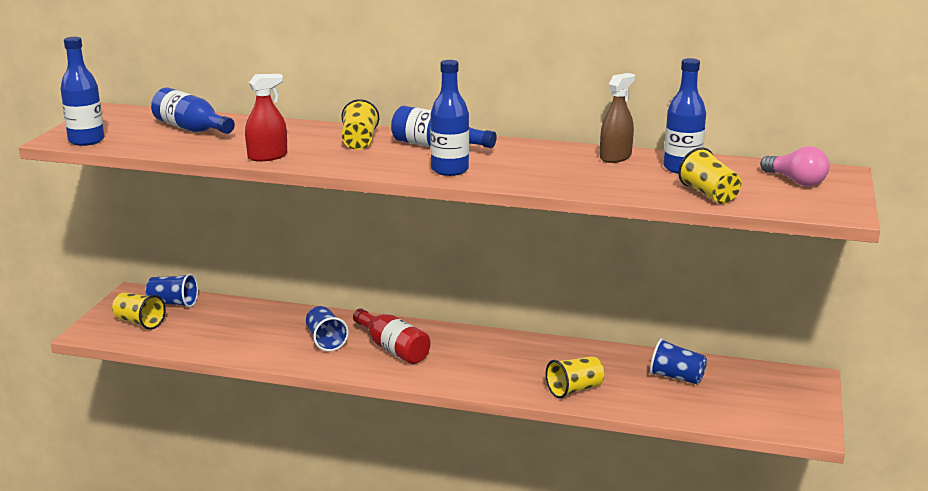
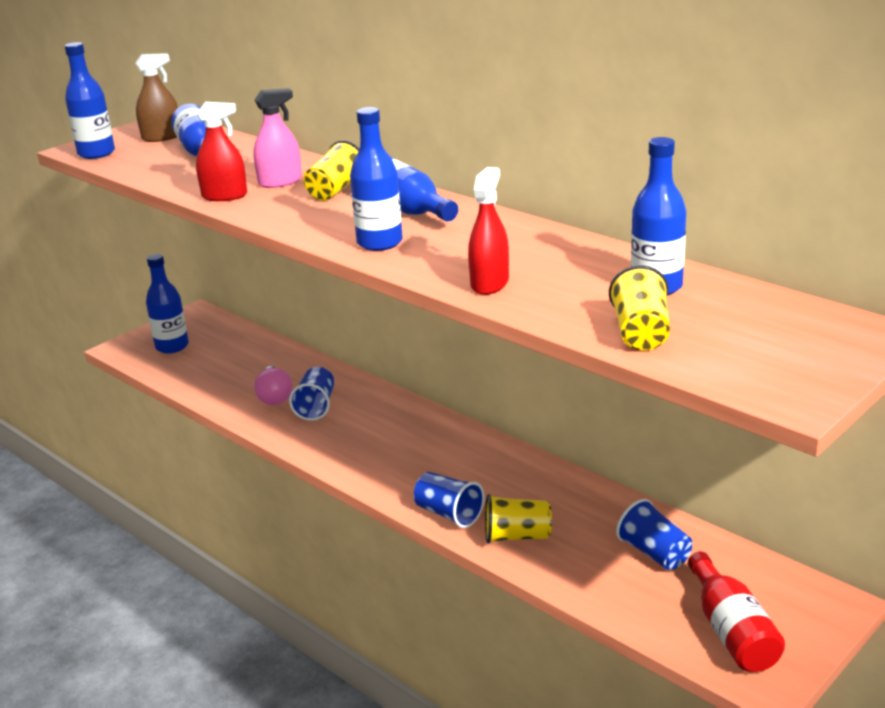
camera: 30 degrees right, 5 degrees up
yellow cup [112,292,166,330] -> blue bottle [146,254,189,354]
blue cup [146,274,198,307] -> blue cup moved to [414,472,485,528]
red bottle [353,309,431,364] -> red bottle moved to [688,551,785,672]
brown spray bottle [600,73,635,163] -> brown spray bottle moved to [135,53,178,142]
pink light bulb [760,146,829,186] -> pink light bulb moved to [254,366,292,405]
none -> pink spray bottle [253,88,302,188]
none -> red spray bottle [468,167,509,295]

